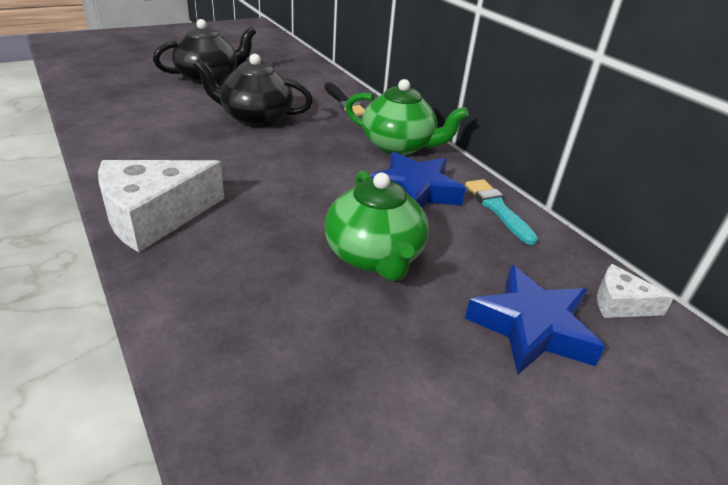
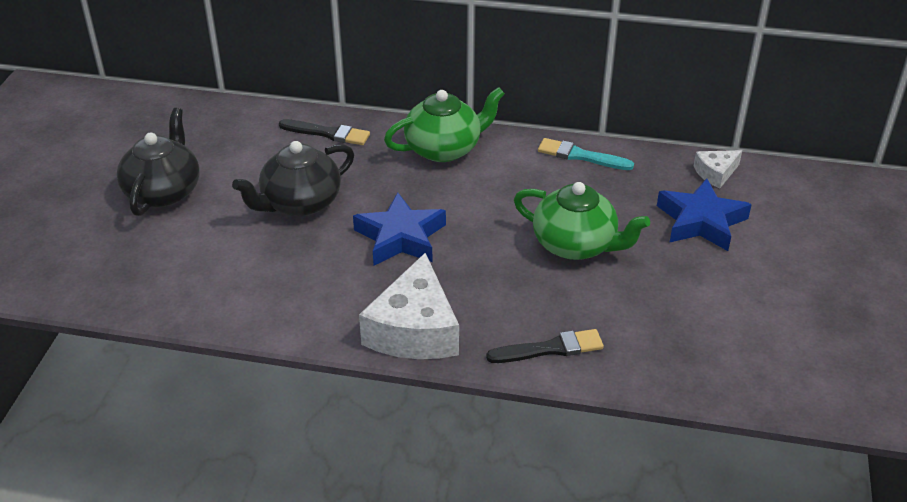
camera: 45 degrees left, 5 degrees up
blue star [370,152,466,208] -> blue star moved to [353,192,446,265]
none -> black brush [486,329,604,363]

